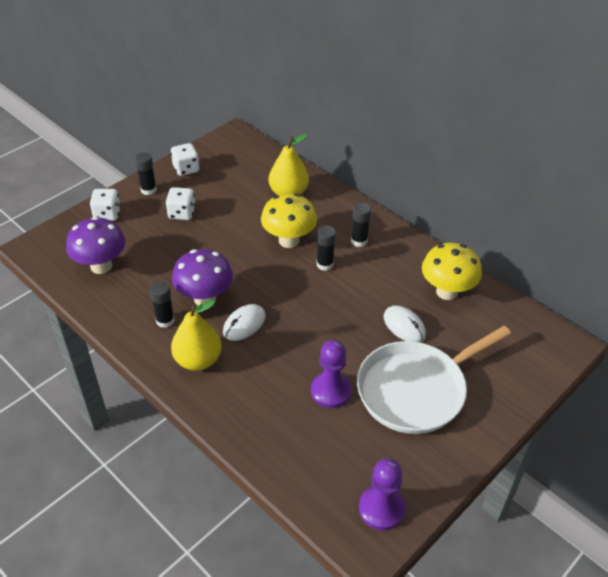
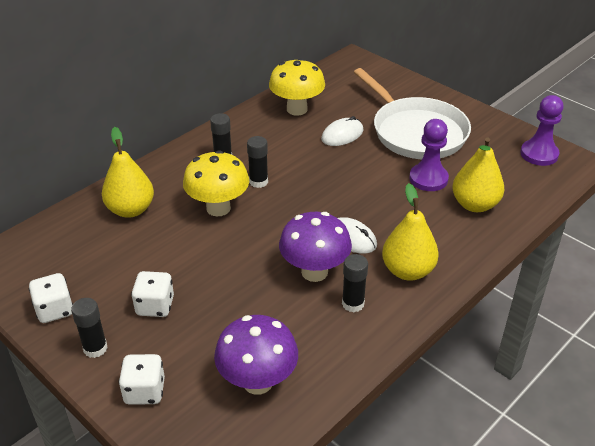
camera: 90 degrees left, 5 degrees down
none -> yellow pear [452,138,504,212]

